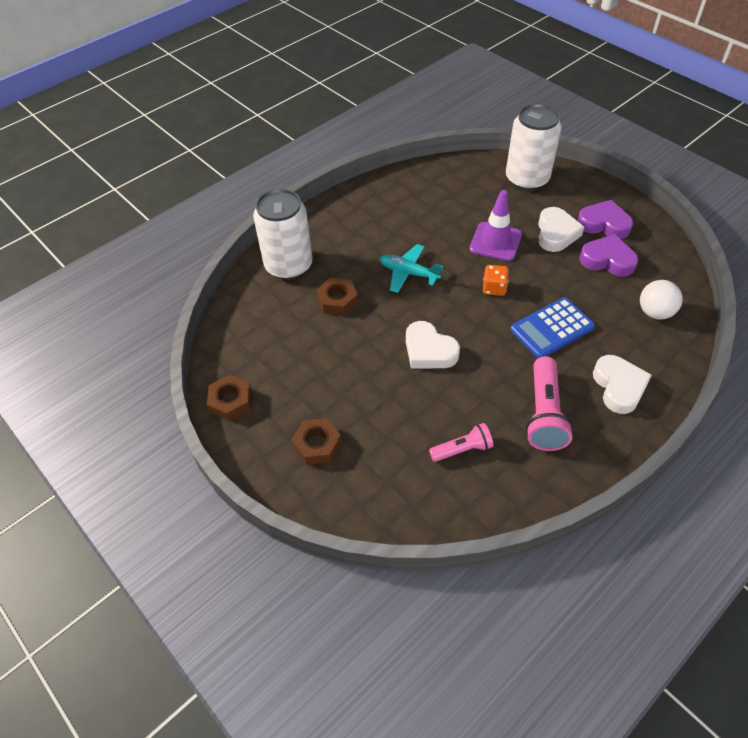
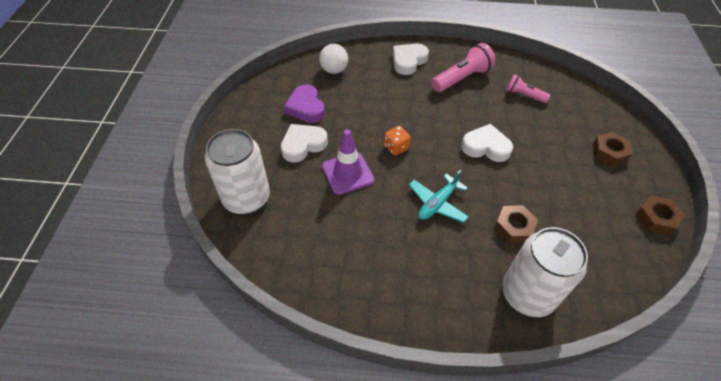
camera: 135 degrees left, 0 degrees up
turquoise plane [379,244,443,293] -> turquoise plane turned 60 degrees clockwise [409,170,468,223]
white heart [406,321,460,369] -> white heart turned 75 degrees counterclockwise [461,124,513,162]
blue calculator [510,297,595,358] -> none
purple heart [577,200,633,239] -> none

